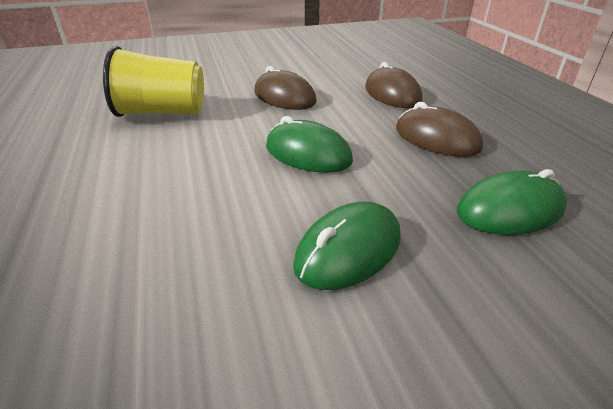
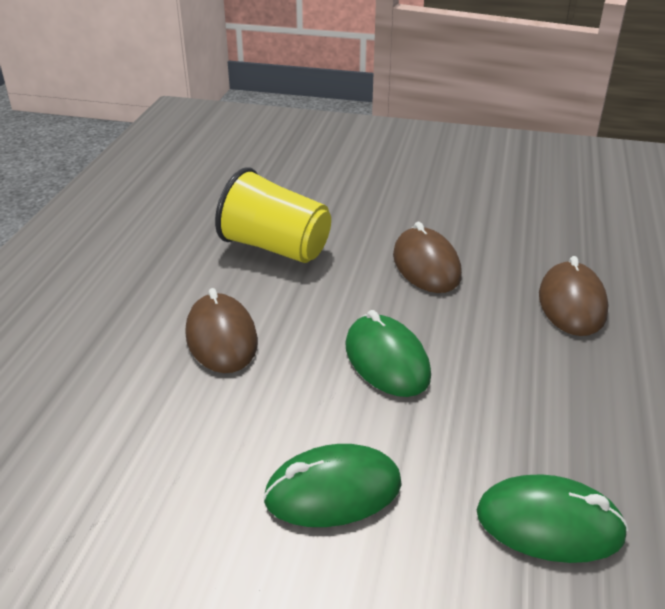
camera: 30 degrees right, 0 degrees up
brown mouse [396,102,483,157] -> brown mouse moved to [185,288,258,373]

